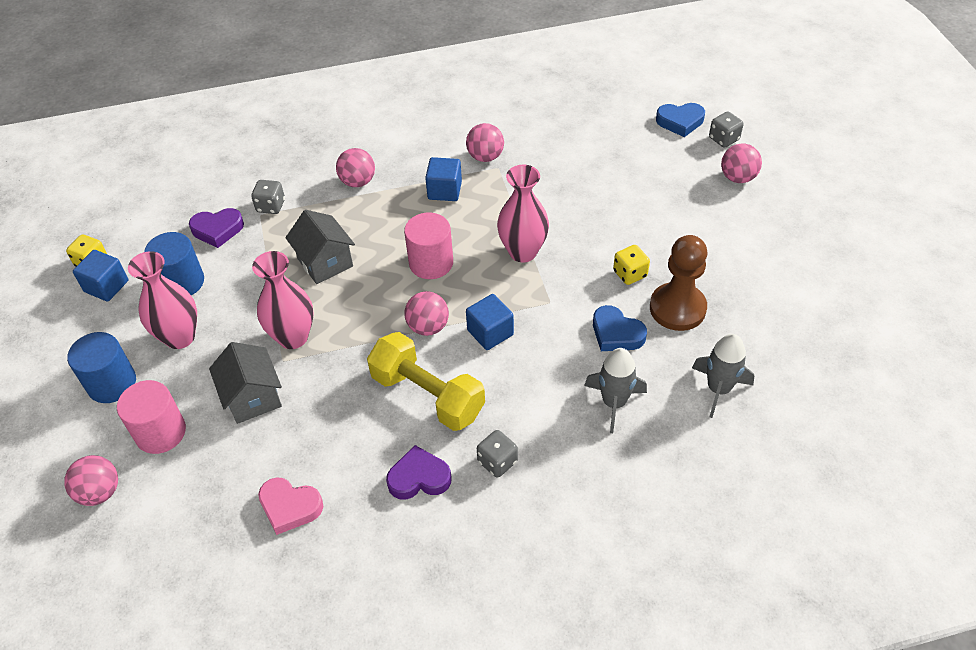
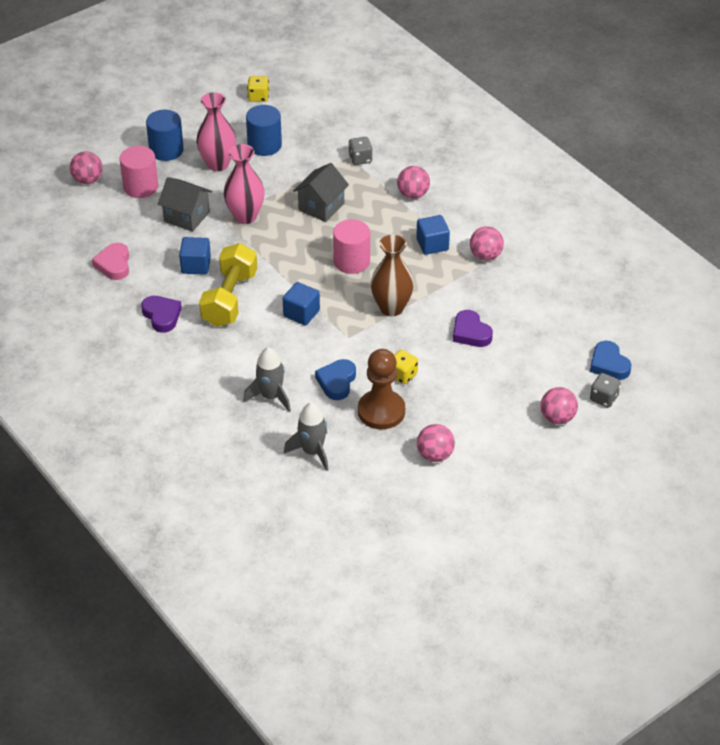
camera: 65 degrees right, 5 degrees down
blue cube [73,250,128,301] -> blue cube moved to [179,237,211,275]
purple heart [189,208,244,248] -> purple heart moved to [453,310,493,347]
grey house [209,342,282,424] -> grey house turned 75 degrees clockwise [158,177,212,232]
pink ball [404,291,449,336] -> pink ball moved to [417,424,455,462]
grey dice [477,430,518,478] -> none
pink vase [497,165,549,262] -> brown vase [371,234,414,316]

